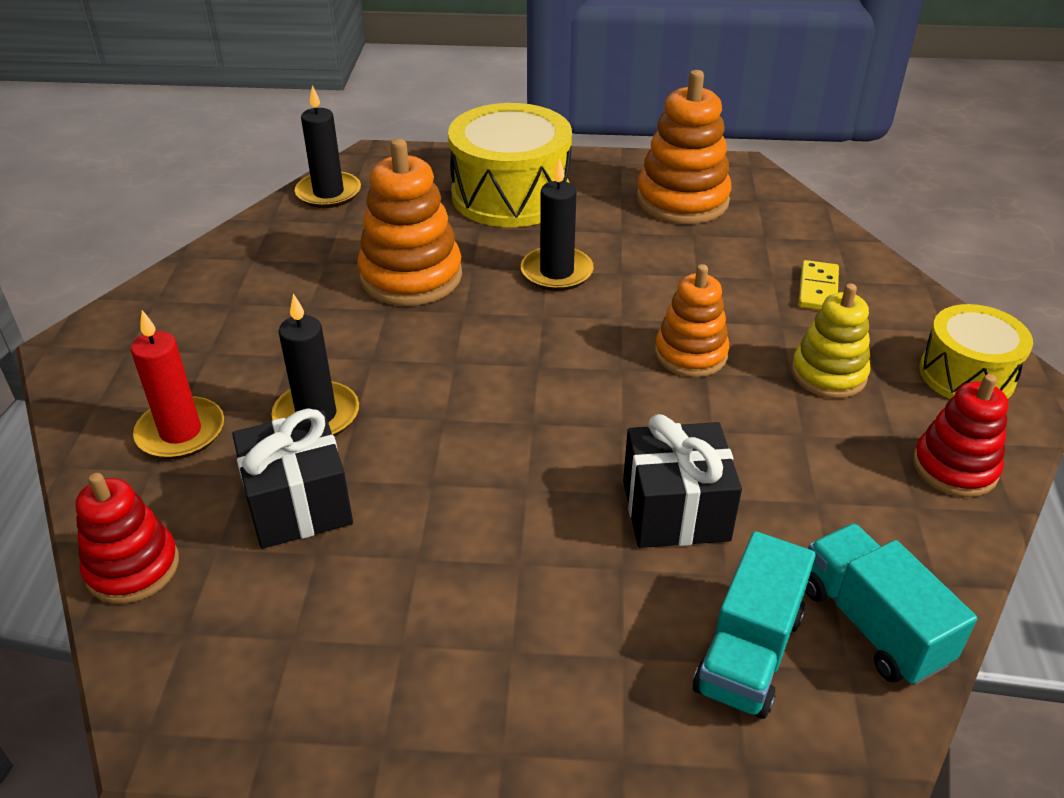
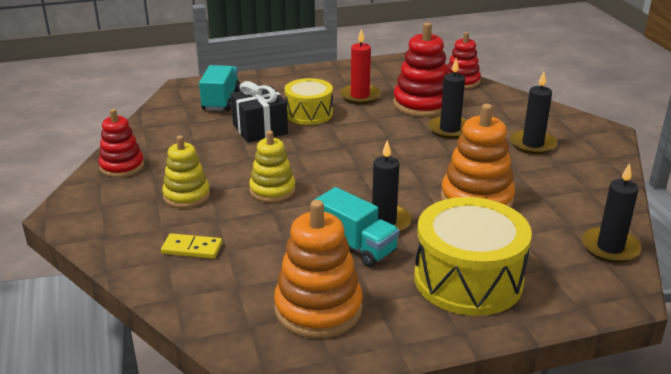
camera: 160 degrees right, 10 degrees down
red candle [131,310,224,459] -> red candle moved to [340,29,381,104]
black gift [232,409,353,549] -> red stacking toy [393,22,448,117]
orange stacking toy [655,264,730,377] -> yellow stacking toy [249,131,295,202]
yellow domino [798,260,839,310] -> yellow domino turned 75 degrees counterclockwise [161,233,222,259]
turquoise truck [805,523,977,685] -> turquoise truck moved to [314,187,399,267]
yellow drum [919,304,1033,399] -> yellow drum moved to [285,78,333,125]
none -> black candle [510,71,557,154]

